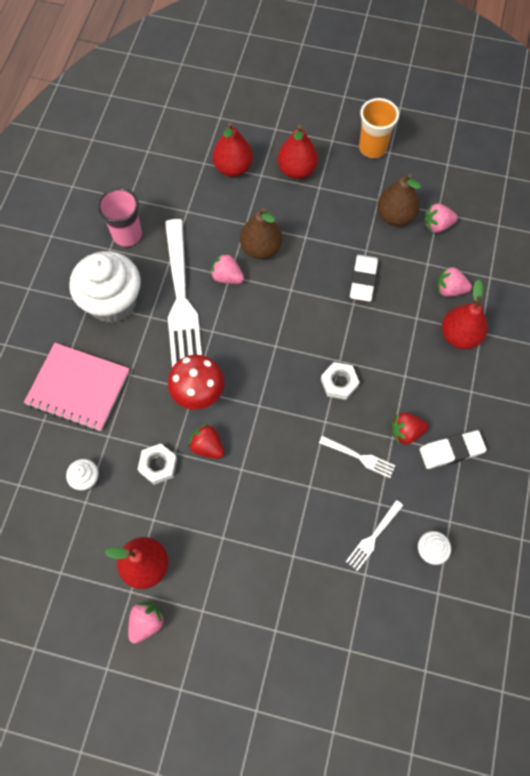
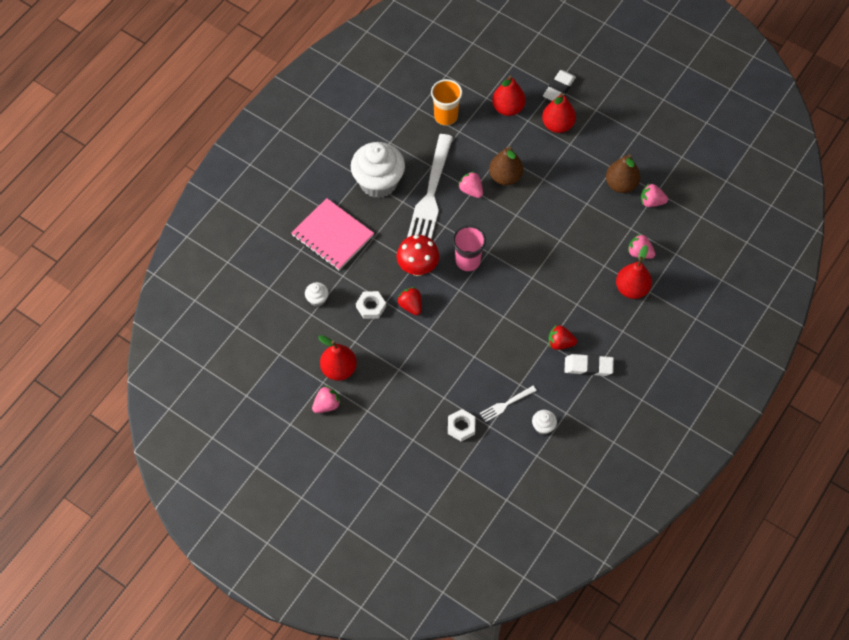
camera: 20 degrees right, 5 degrees down
pink cup [97,188,142,247] -> pink cup moved to [453,225,486,272]
white fork [319,436,395,478] -> none
white nut [321,362,360,400] -> white nut moved to [448,409,475,442]
white eraser [350,255,378,302] -> white eraser moved to [543,70,576,101]
orange cup [359,98,399,158] -> orange cup moved to [431,79,462,125]

